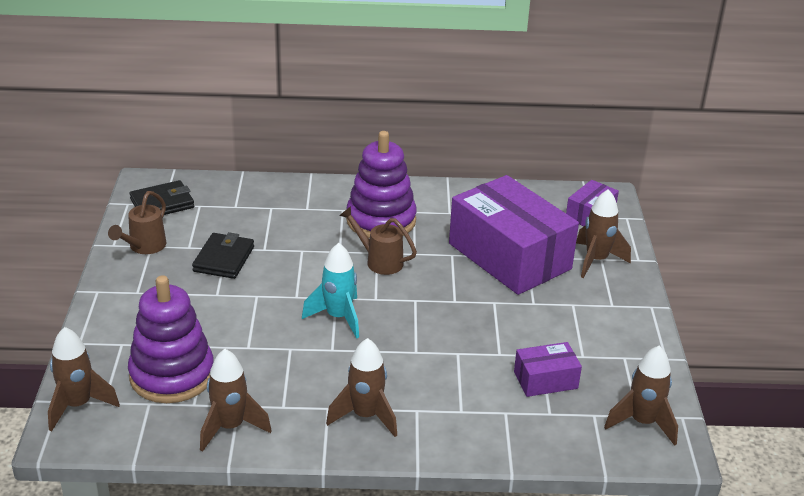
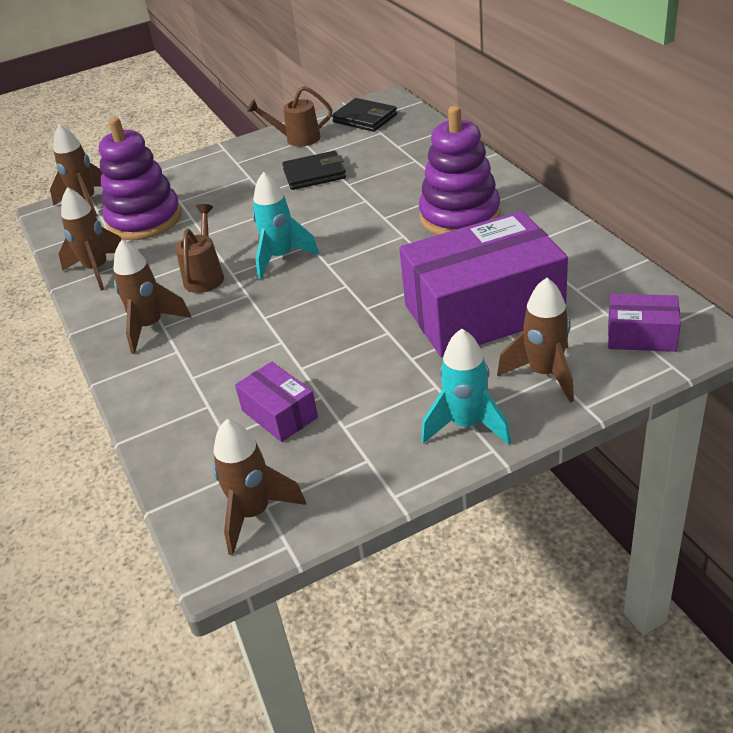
camera: 70 degrees right, 5 degrees up
brown watering can [339,206,417,275] -> brown watering can moved to [175,204,224,293]
purple box [449,175,579,295] -> purple box turned 45 degrees clockwise [399,210,568,357]
none -> turquoise rocket [421,329,511,445]

